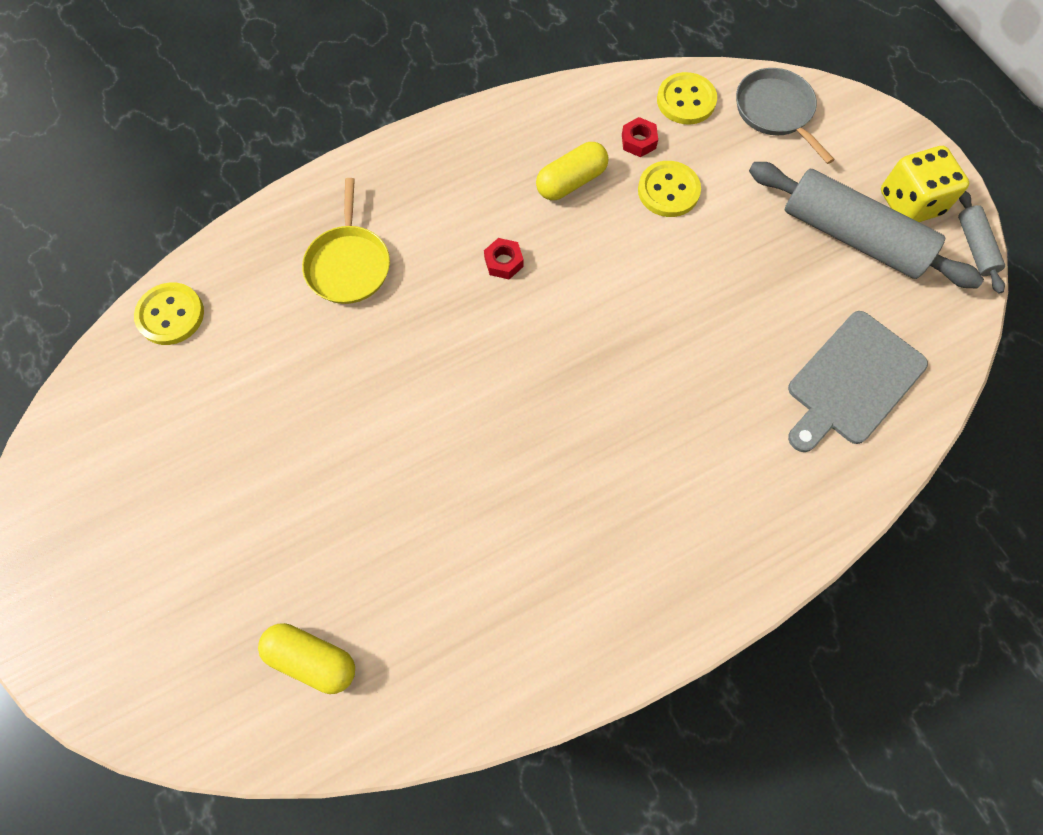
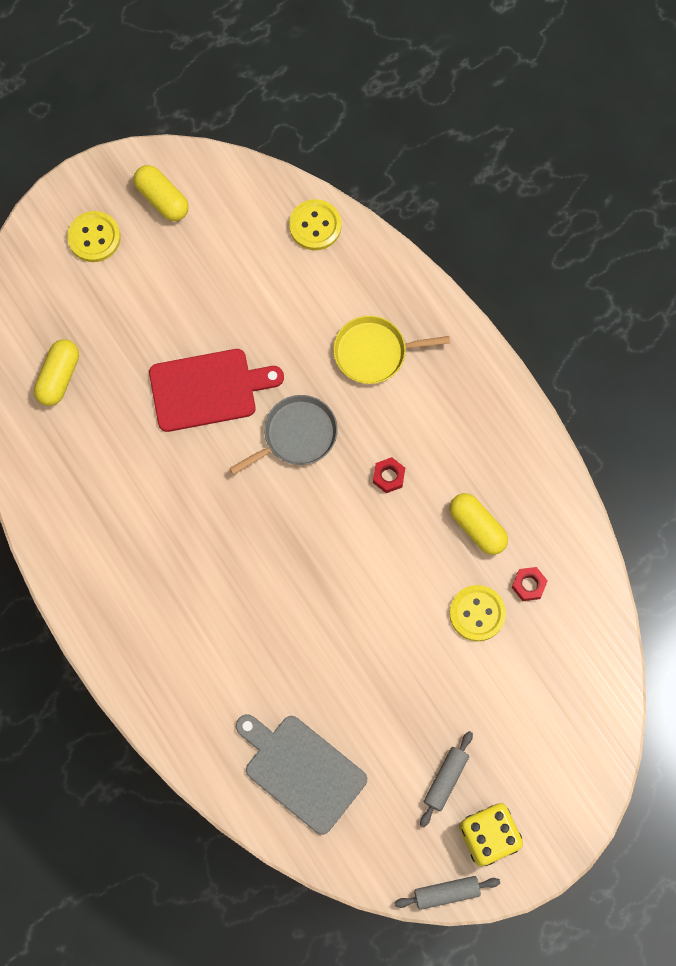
camera: 85 degrees right, 5 degrees up
yellow button [657,72,717,125] -> yellow button moved to [67,211,120,262]
grey pan [736,68,835,164] -> grey pan moved to [229,395,338,475]
grey rolling pin [749,162,984,289] -> grey rolling pin [420,731,473,827], size x0.48
none -> yellow capsule [134,165,189,221]
none -> red cutting board [149,349,284,432]

